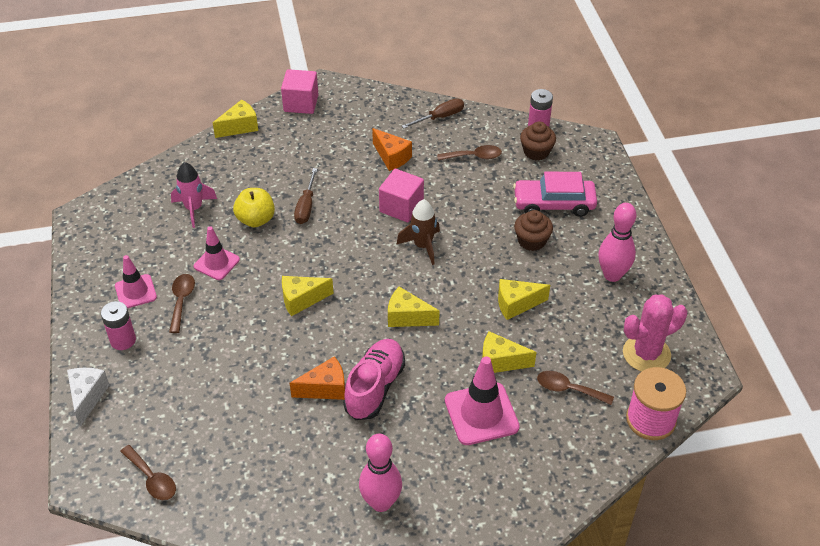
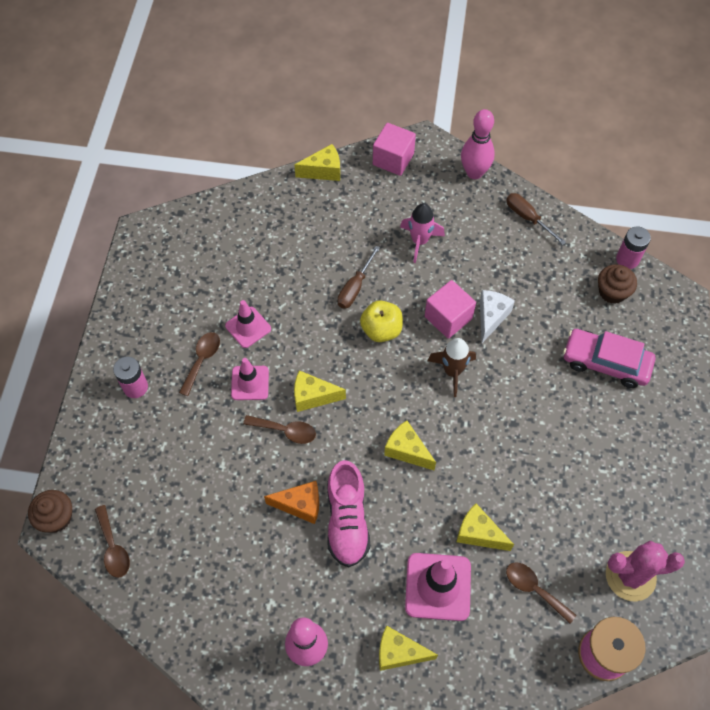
camera: 20 degrees right, 15 degrees up
white cheese [67,368,109,427] -> white cheese moved to [480,290,515,343]
pink traffic cone [115,255,157,308] -> pink traffic cone moved to [231,358,269,400]
pink rocket [171,162,217,228] -> pink rocket moved to [400,203,445,263]
yellow apple [233,188,275,227] -> yellow apple moved to [360,300,403,342]
pink shoe [343,339,405,420] -> pink shoe turned 135 degrees clockwise [327,460,370,567]
orange cheese [372,128,412,171] -> none
brown screwdriver [402,98,464,128] -> brown screwdriver turned 120 degrees counterclockwise [506,193,566,245]
brown spoon [437,145,502,161] -> brown spoon moved to [243,415,316,444]
yellow cheese [498,279,550,320] -> yellow cheese moved to [379,625,438,671]
brown cupcake [514,210,553,251] -> brown cupcake moved to [28,490,72,533]
pink bowling pin [598,203,636,282] -> pink bowling pin moved to [461,109,495,179]

